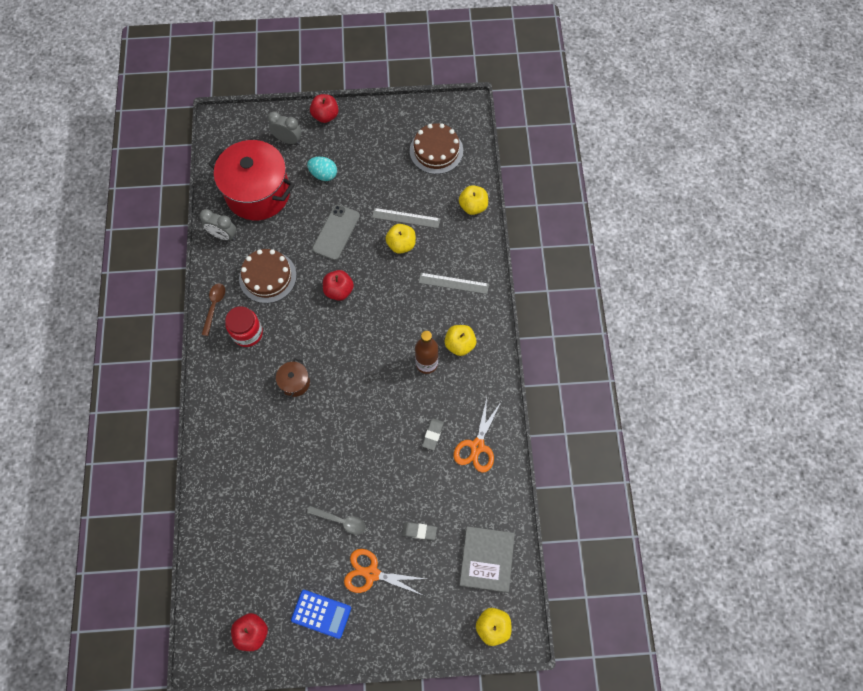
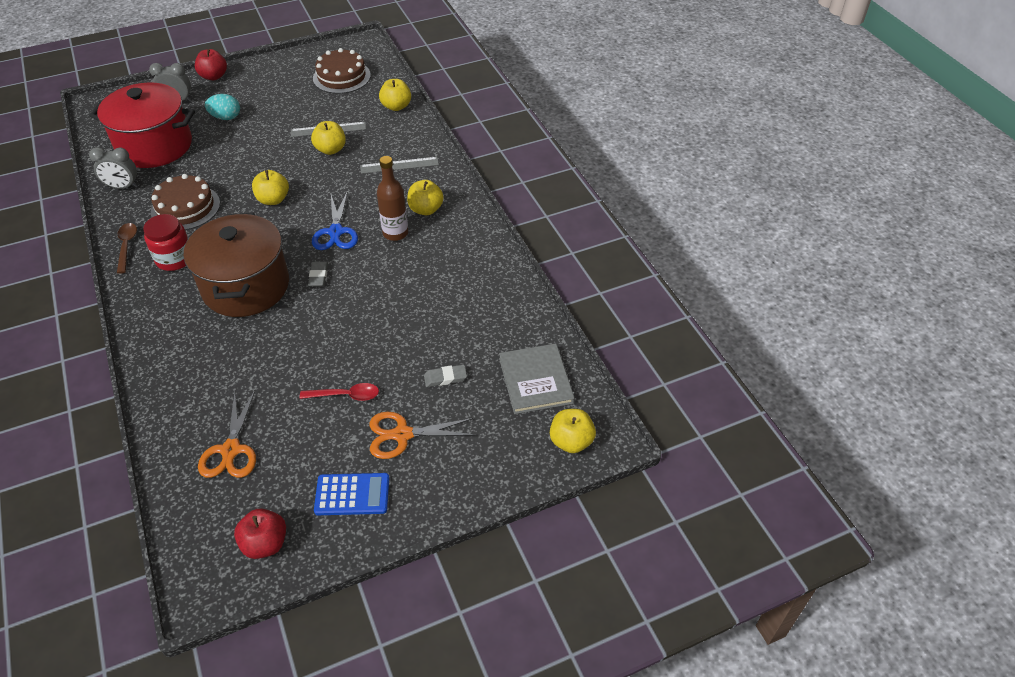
camera: 20 degrees left, 20 degrees down
brown pot [276,358,310,398] -> brown pot [184,213,289,317], size x2.35
grey spoon [307,506,366,535] -> red spoon [300,383,379,401]
grey phone [312,204,360,260] -> none
red apple [323,270,354,301] -> yellow apple [252,170,289,205]
grey eraser [422,418,444,450] -> grey eraser moved to [308,261,328,286]
orange scissors [454,398,501,473] -> orange scissors moved to [198,390,256,478]
none -> blue scissors [312,191,358,250]

